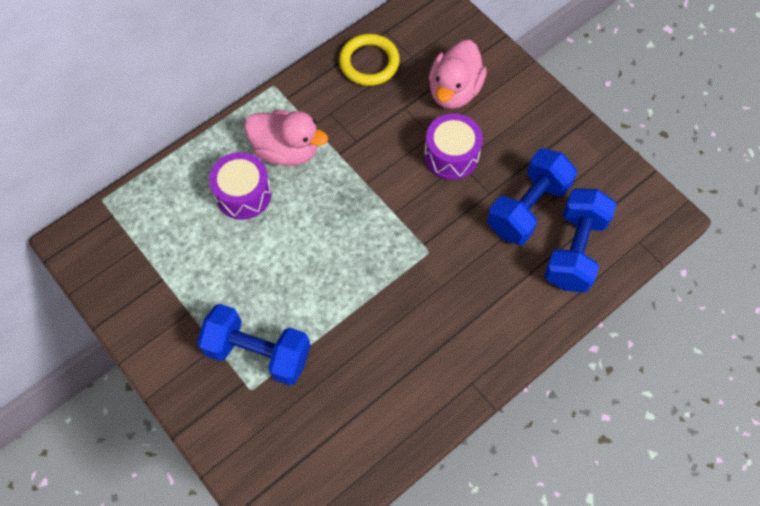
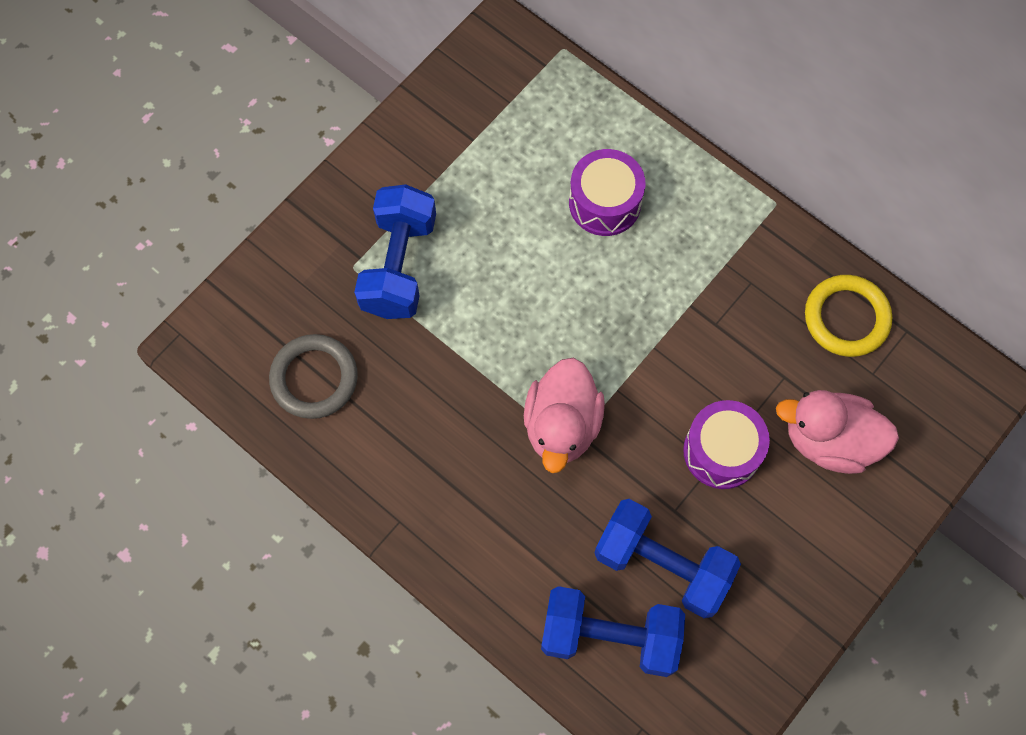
camera: 80 degrees right, 5 degrees up
pink duck [244,110,328,166] -> pink duck moved to [524,358,605,473]
none -> grey ring [269,334,358,419]

